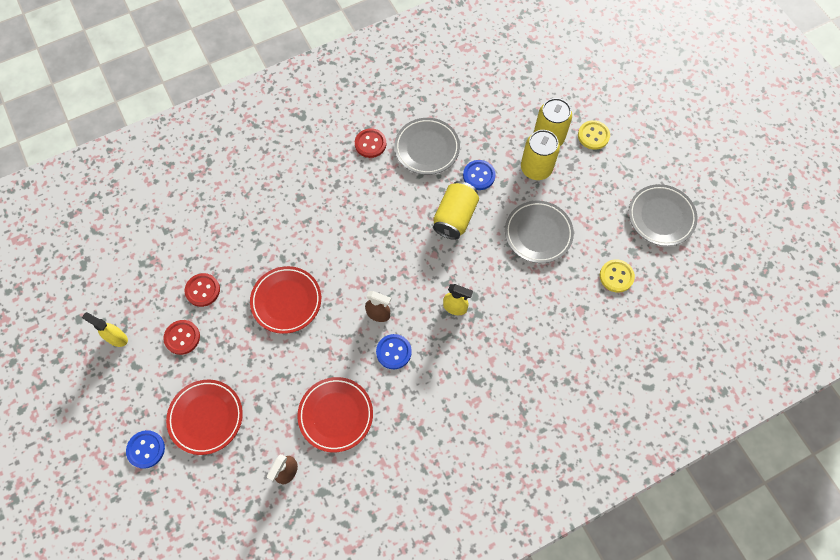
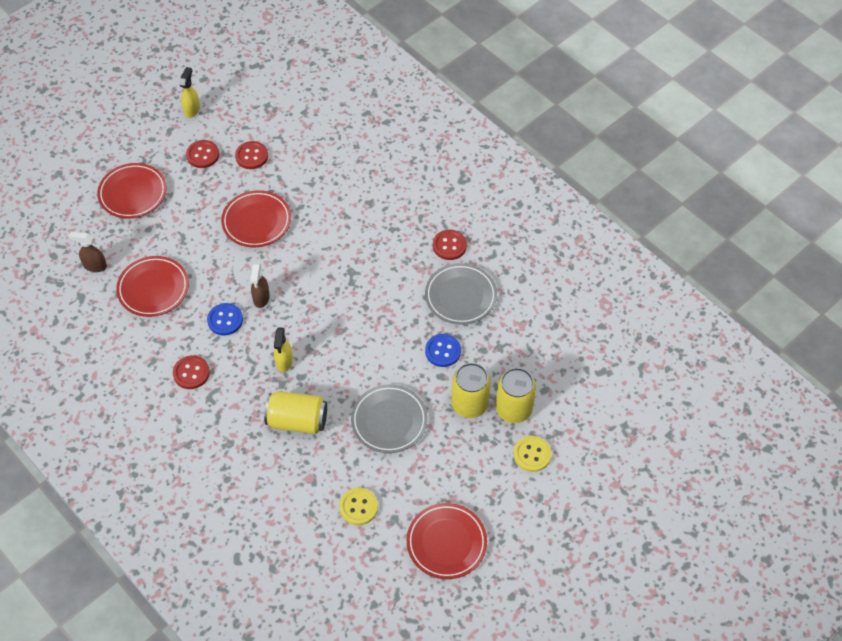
camera: 75 degrees right, 10 degrees down
blue button [126,430,165,469] -> none
yellow can [433,181,479,240] -> yellow can moved to [264,391,327,434]
grey plate [629,184,698,246] -> red plate [407,503,487,579]
none -> red button [173,355,210,389]

